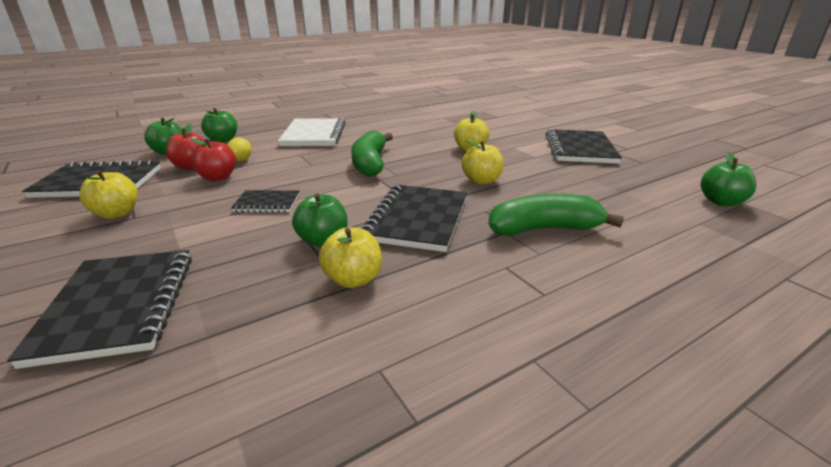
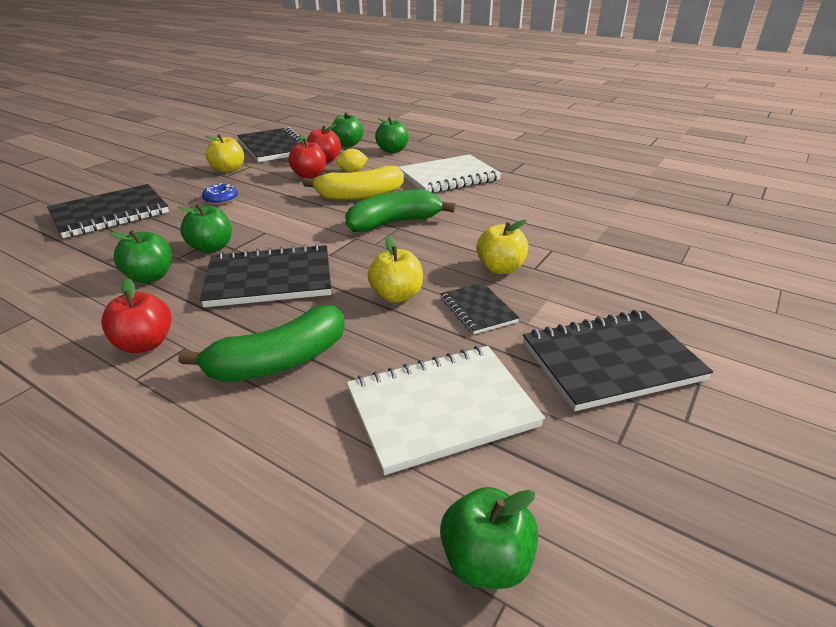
camera: 65 degrees right, 5 degrees up
black notebook [231,190,300,213] -> black notebook moved to [441,283,519,334]
yellow apple [319,227,382,288] -> green apple [109,230,172,283]
green banana [488,194,624,236] -> green banana turned 90 degrees clockwise [178,305,345,382]
none -> red apple [101,278,172,353]
none -> blue donut [202,183,238,205]
none -> yellow banana [303,166,404,200]
none -> white notebook [347,346,545,475]

